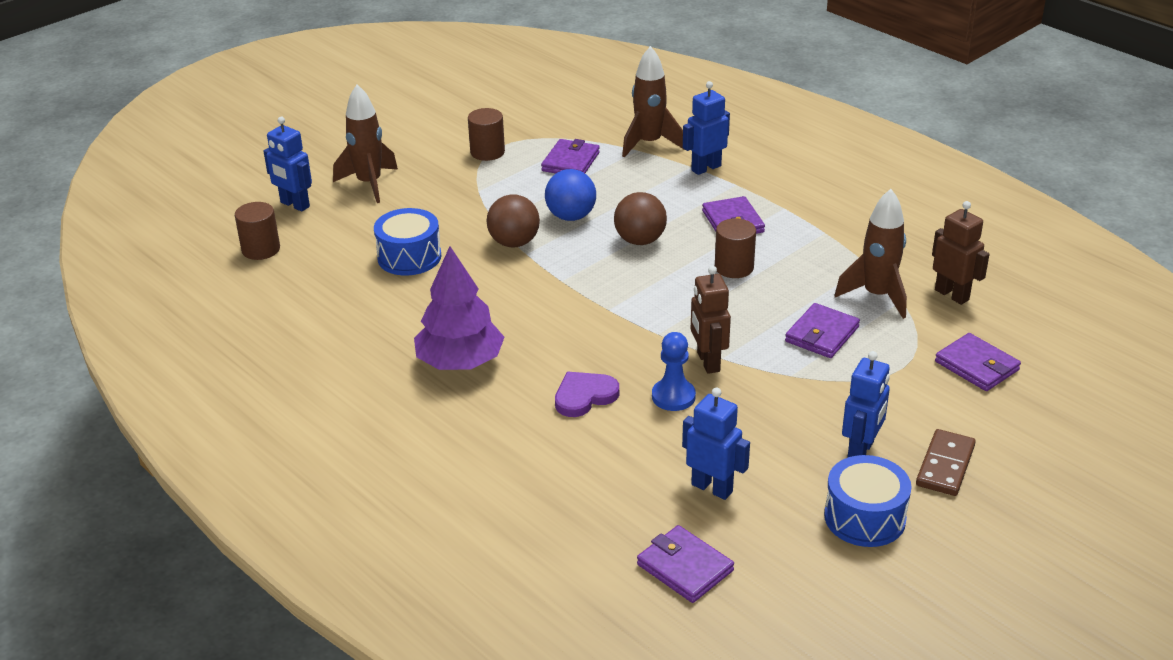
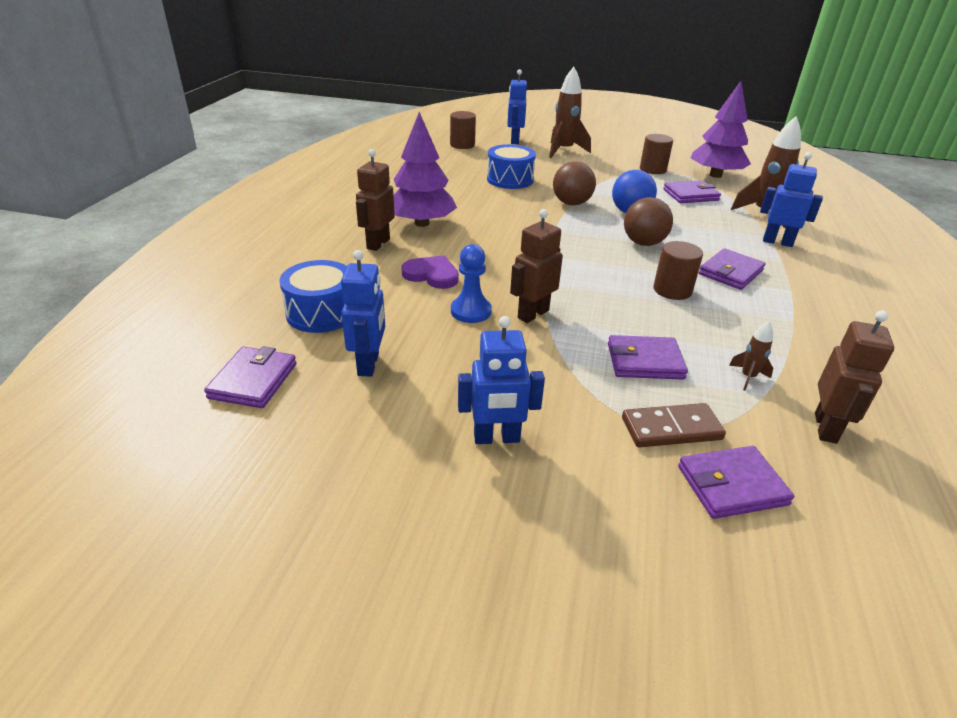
camera: 55 degrees right, 0 degrees up
blue drum [824,455,912,547] -> blue drum moved to [279,260,347,333]
brown rocket [834,189,907,319] -> brown rocket [729,321,773,391], size x0.47
brown domino [916,429,976,496] -> brown domino moved to [622,403,726,447]
purple wallet [935,333,1021,391] -> purple wallet turned 60 degrees clockwise [678,446,794,519]
none -> brown robot [356,149,395,251]
none -> purple tree [691,81,751,178]

